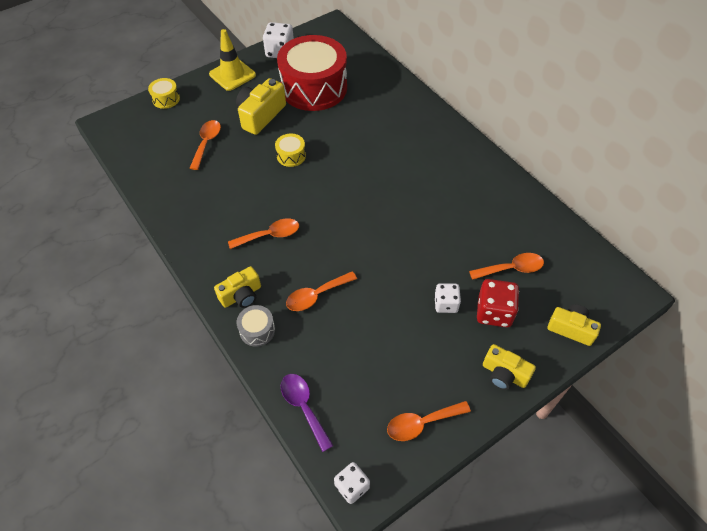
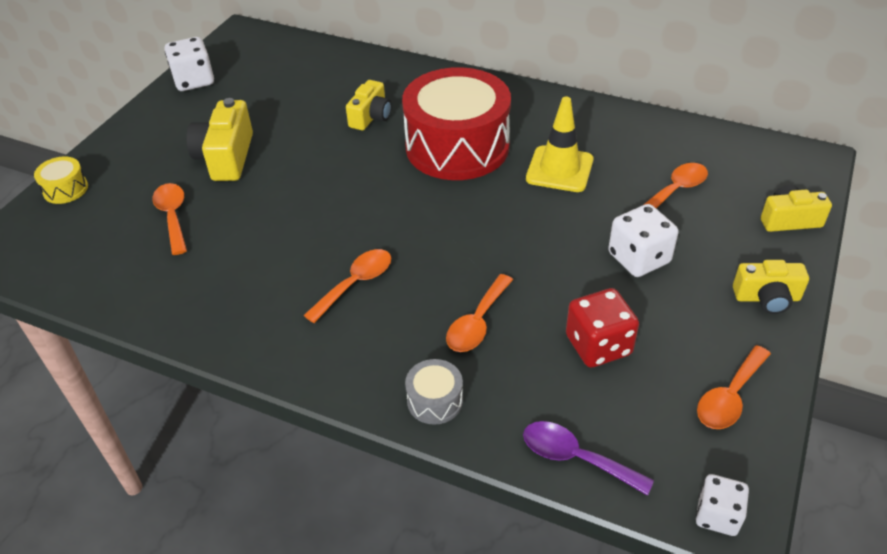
camera: 30 degrees left, 10 degrees down
yellow traffic cone [209,29,256,91] -> yellow traffic cone moved to [526,97,594,192]
yellow camera [214,266,261,308] -> yellow camera moved to [346,80,392,130]
yellow drum [275,134,306,167] -> none
red drum [277,35,347,111] -> red drum moved to [402,67,511,180]
white dice [434,283,461,313] -> white dice [608,204,679,277], size x1.52
red dice [477,279,519,328] -> red dice moved to [566,288,639,368]

